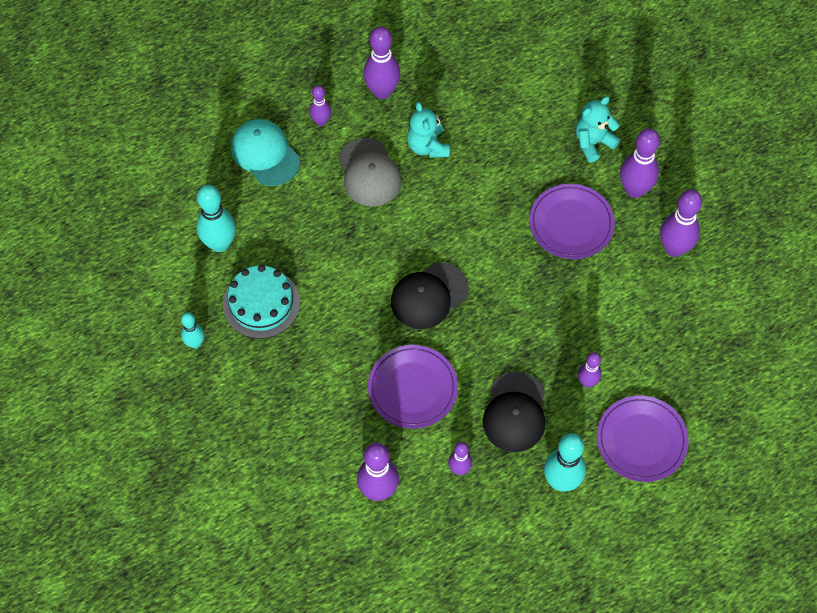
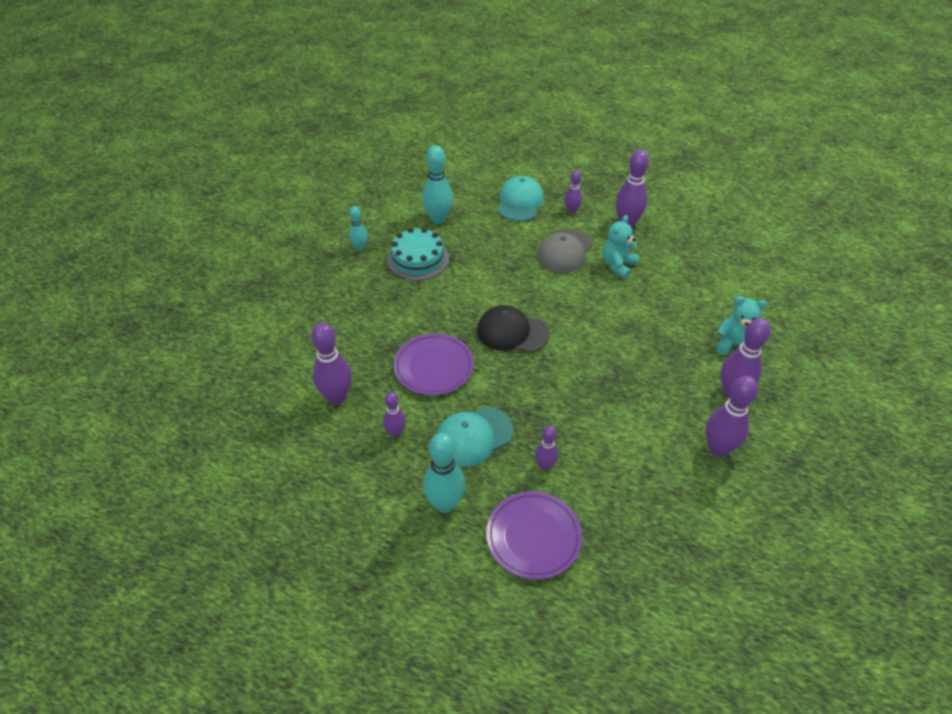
camera: 50 degrees right, 15 degrees down
black cap [483,372,545,452] -> turquoise cap [437,407,514,467]
purple plate [529,184,615,259] -> none

